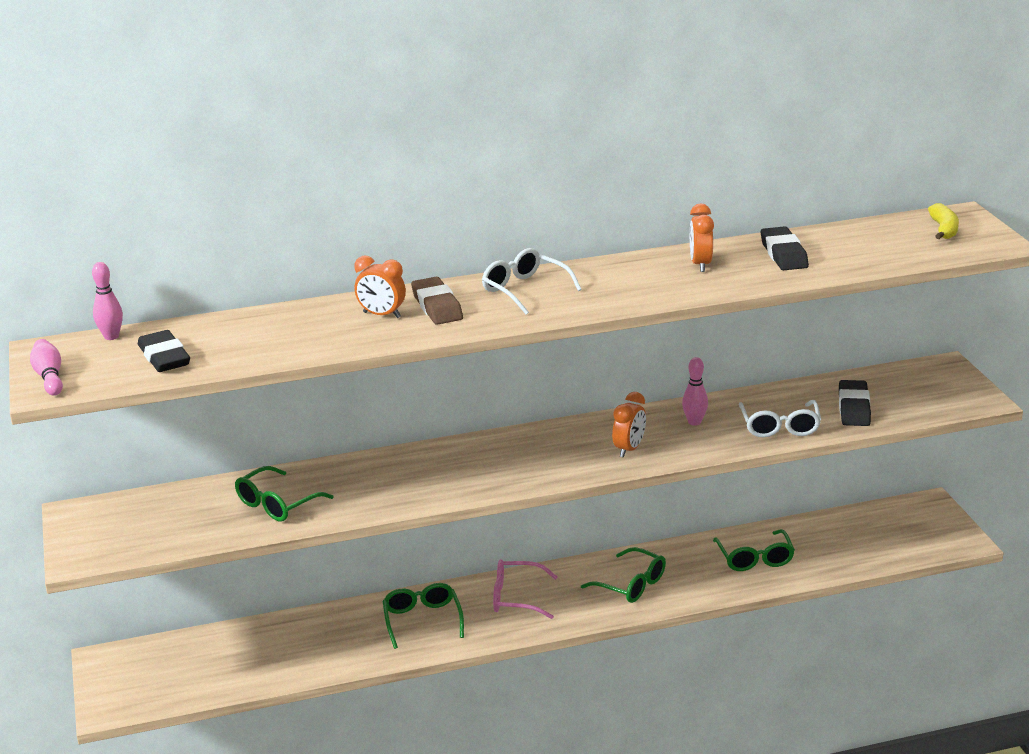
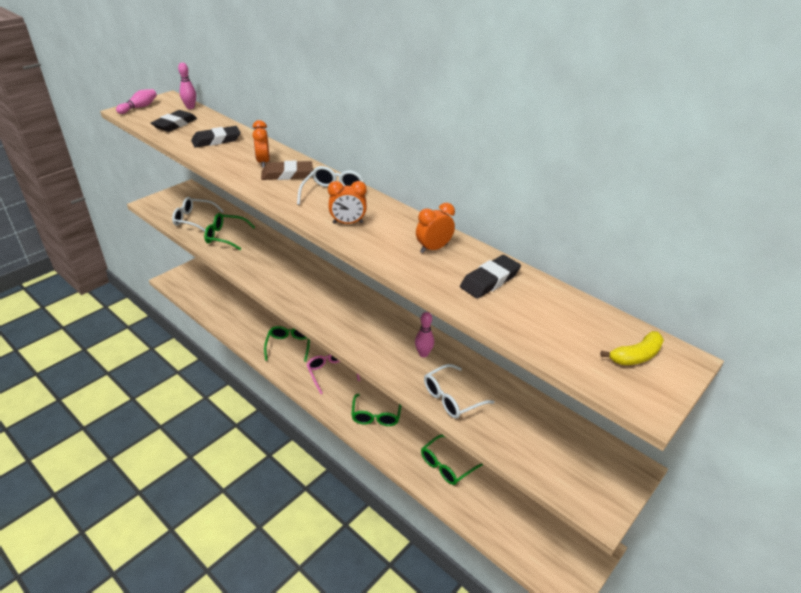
camera: 55 degrees right, 10 degrees up
green glasses [383,583,464,649] -> green glasses turned 45 degrees counterclockwise [264,326,310,362]
brown eraser [411,277,463,325] -> brown eraser turned 45 degrees clockwise [261,160,313,180]
orange clock [612,392,646,458] -> orange clock moved to [328,181,367,224]
black eraser [839,380,871,426] -> black eraser moved to [191,126,241,148]
none -> white glasses [172,197,224,232]

